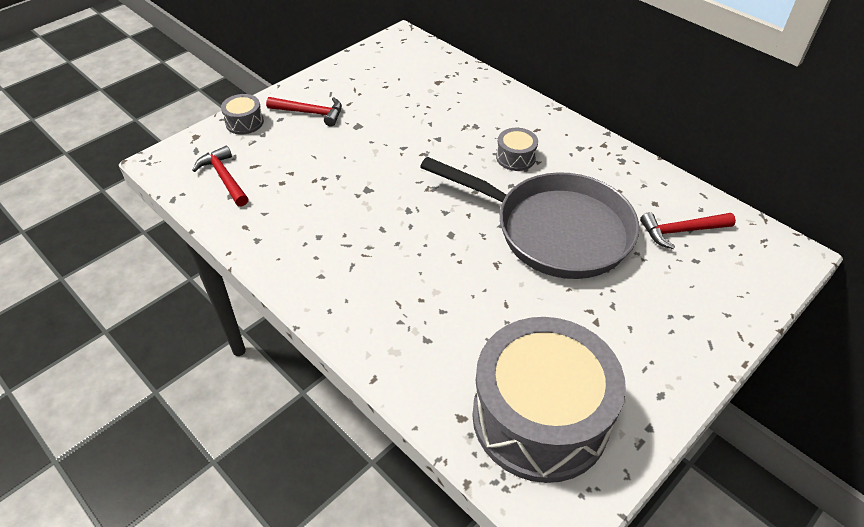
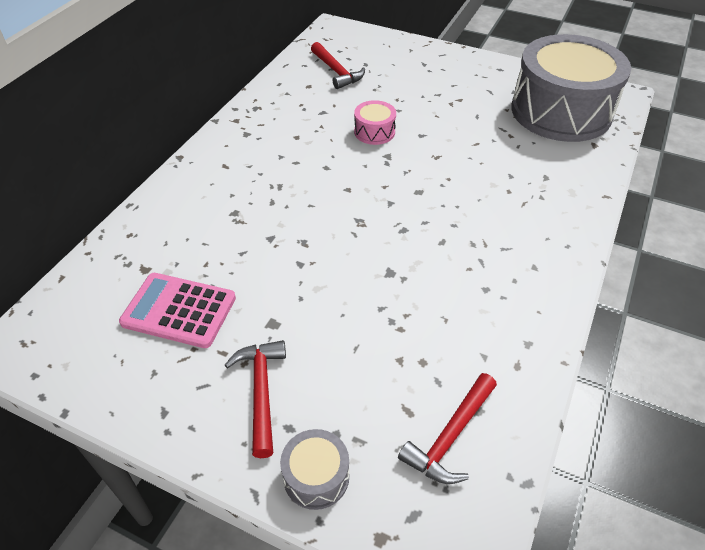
camera: 110 degrees left, 0 degrees up
grey pan [420,157,639,279] -> pink drum [354,100,396,145]
grey drum [496,128,538,171] -> none
none -> pink calculator [119,273,236,348]

